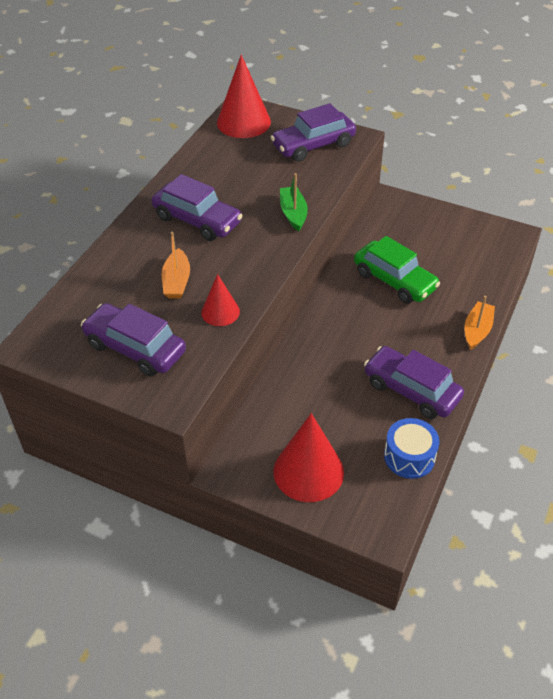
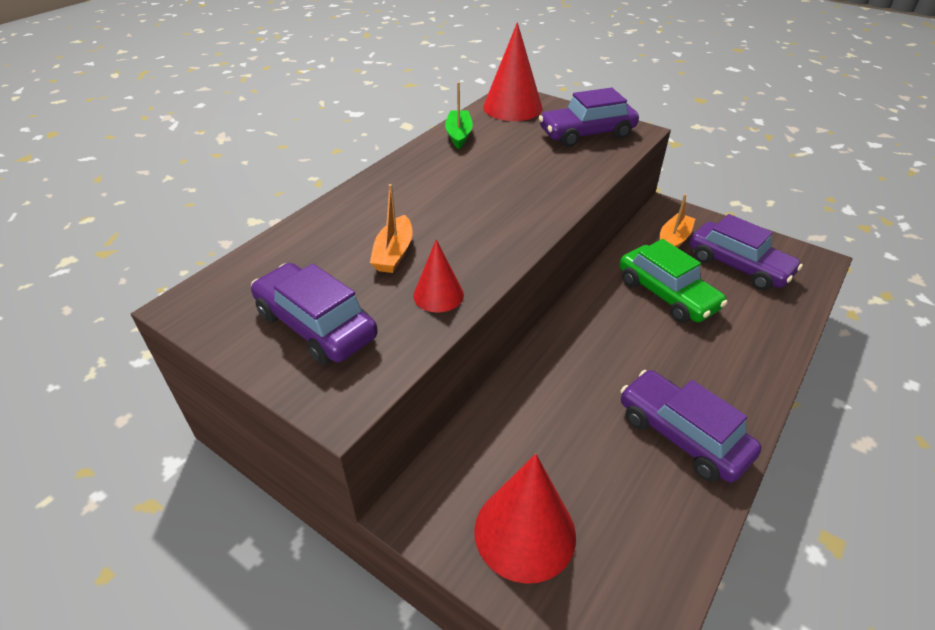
camera: 10 degrees right, 5 degrees down
purple car [152,174,243,241] -> purple car moved to [689,214,803,290]
green boat [280,173,308,231] -> green boat moved to [445,82,473,149]
blue drum [384,418,439,479] -> none
orange boat [465,296,495,350] -> orange boat moved to [660,194,695,248]

